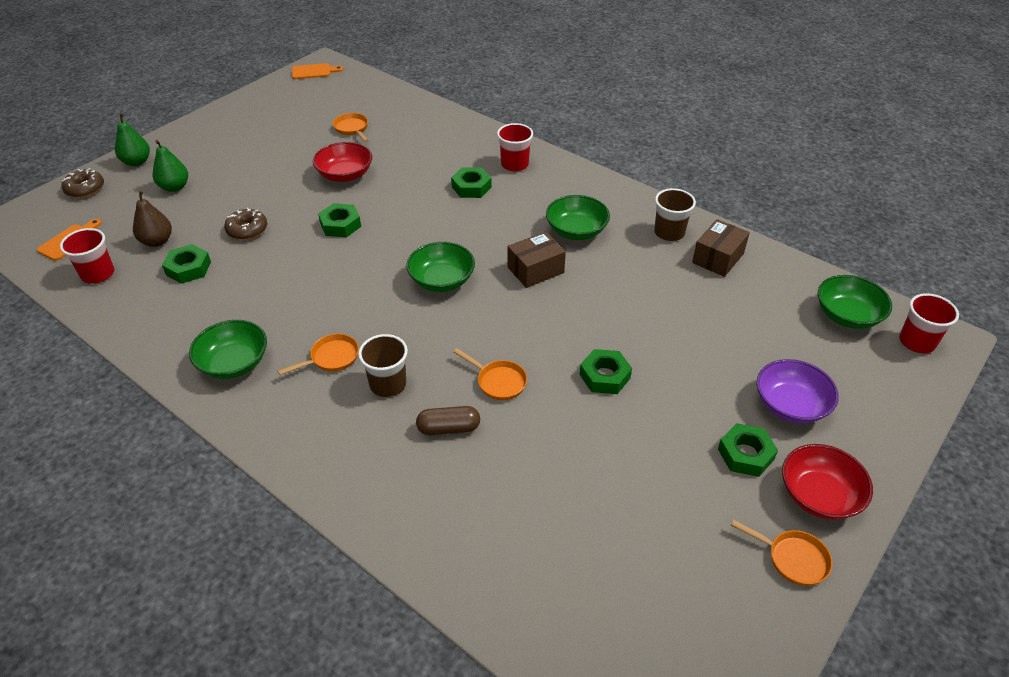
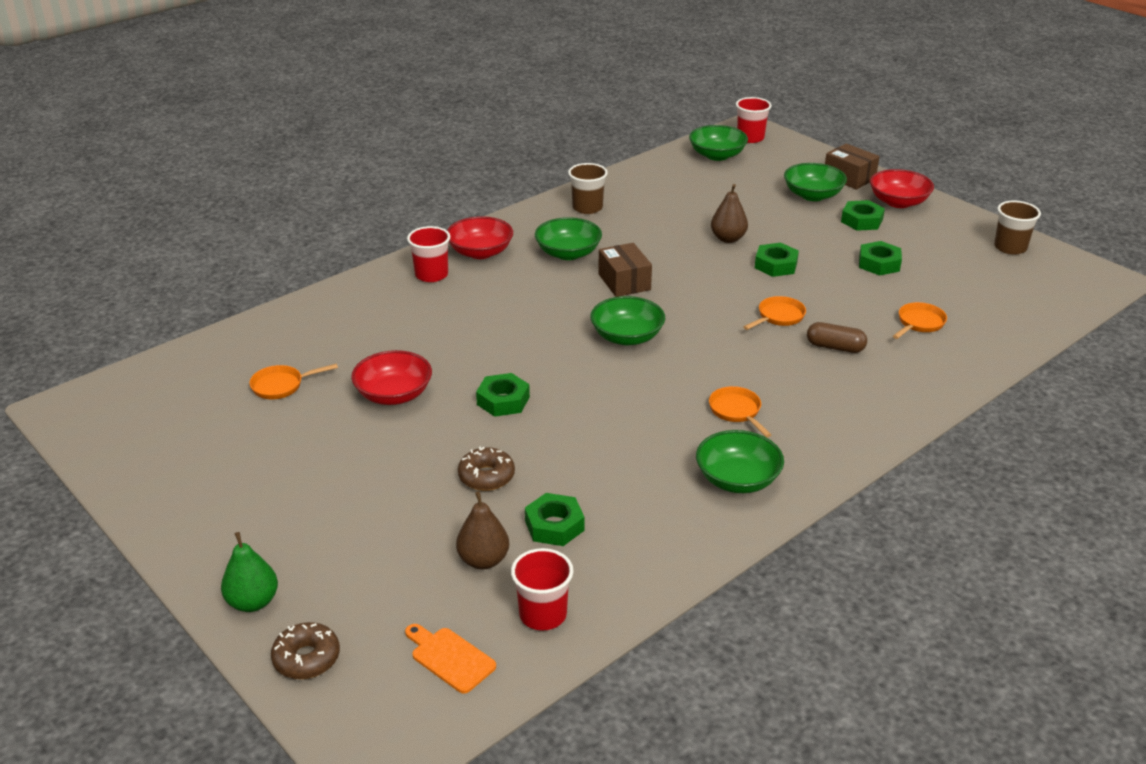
camera: 80 degrees left, 10 degrees down
green pear [153,140,188,192] -> none
orange cutting board [292,63,344,79] -> none
brown cup [358,334,408,397] -> brown cup moved to [994,201,1041,255]
brown capsule [416,406,480,435] -> brown capsule turned 75 degrees counterclockwise [807,322,867,353]
green nut [451,167,492,198] -> green nut moved to [859,241,902,276]
brown box [692,219,750,277] -> brown box moved to [825,143,880,189]
orange pan [731,520,832,586] -> orange pan moved to [893,302,947,339]
purple bowl [756,359,839,424] -> green bowl [784,163,847,201]
none -> red bowl [447,216,513,259]
none -> brown pear [711,184,748,243]

